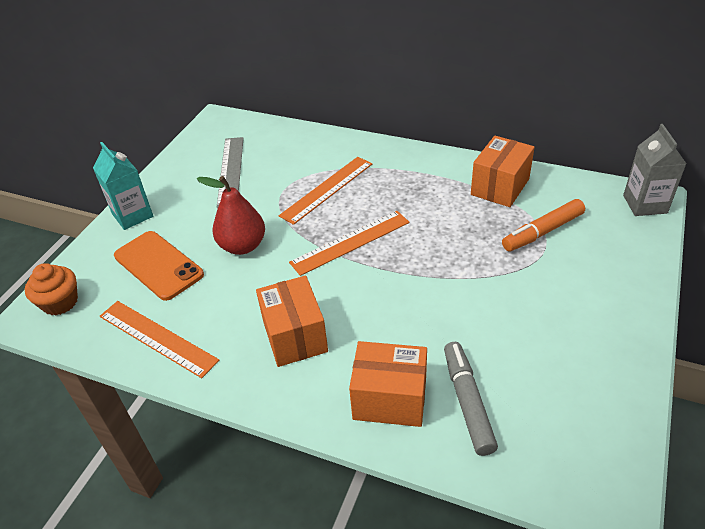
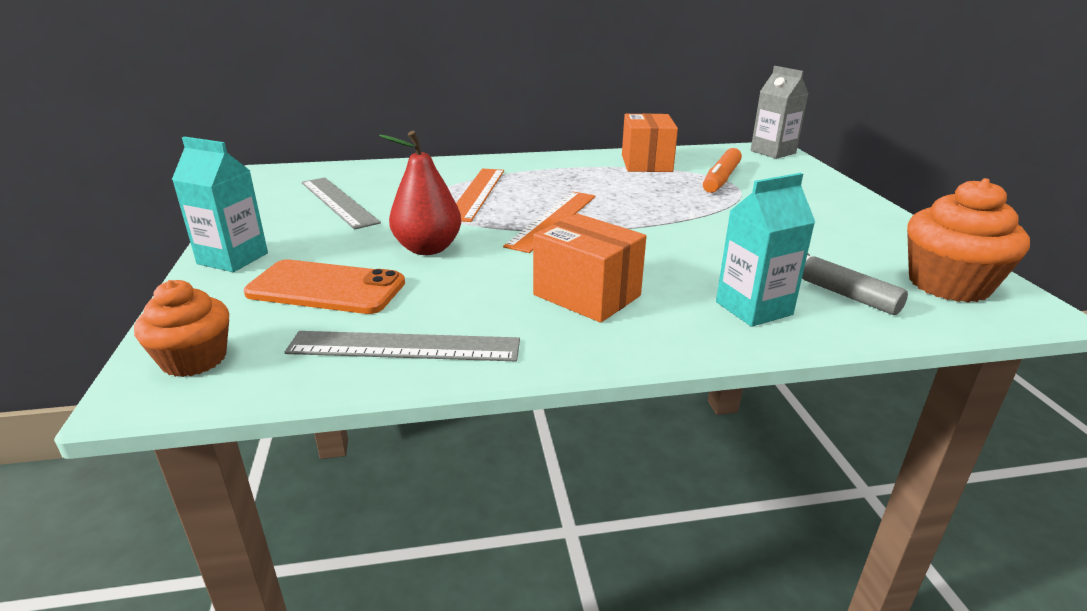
camera: 35 degrees left, 15 degrees down
orange ruler [100,301,219,378] -> grey ruler [285,331,520,361]
orange box [349,341,427,427] -> turquoise carton [716,173,815,327]
none -> orange cupcake [907,178,1030,303]

